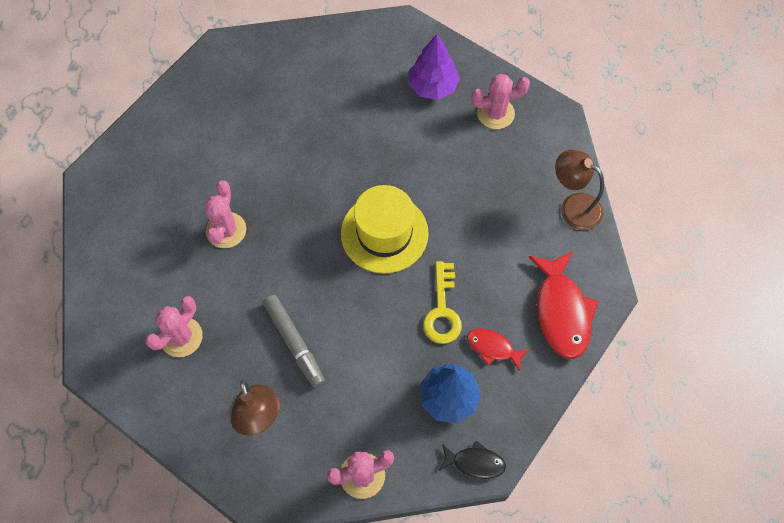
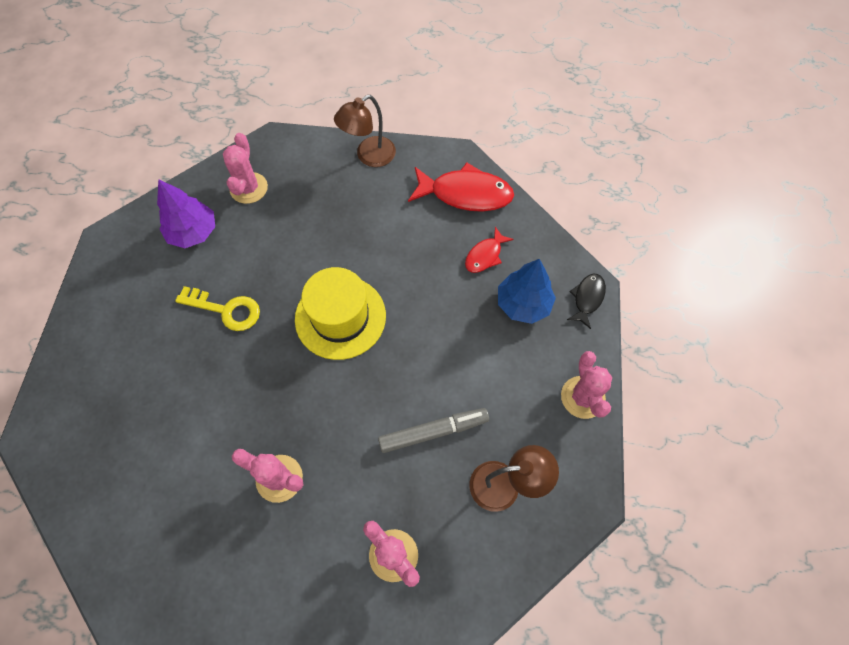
camera: 75 degrees left, 0 degrees up
yellow key [423,261,462,344] -> yellow key moved to [175,286,260,331]

